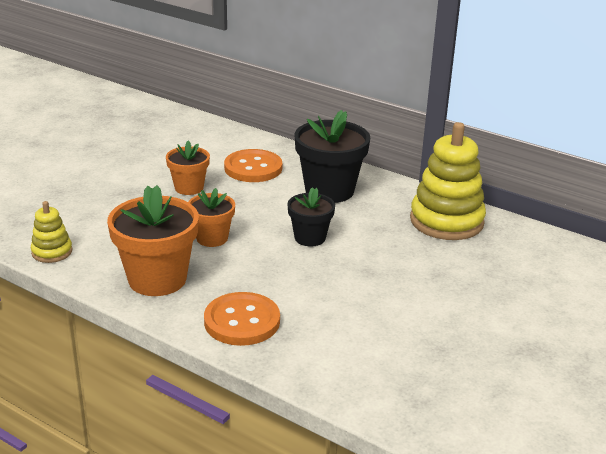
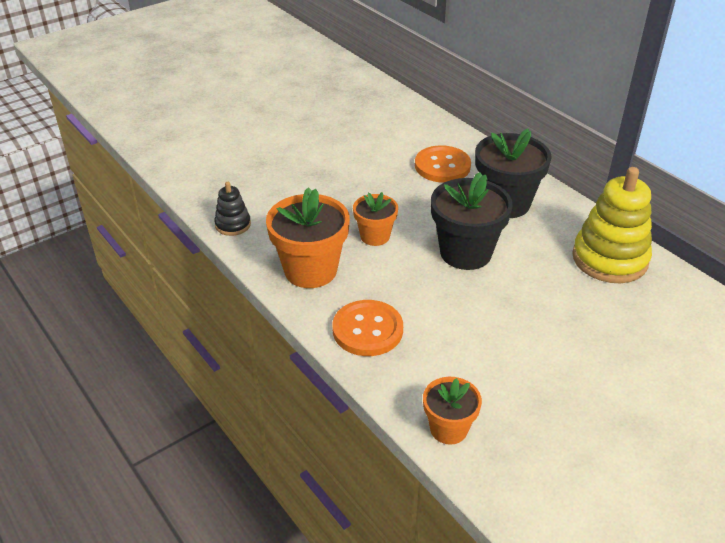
camera: 20 degrees right, 10 degrees up
yellow stacking toy [31,201,72,263] -> black stacking toy [214,182,251,236]
orange flower pot [166,140,210,195] -> orange flower pot moved to [423,377,482,445]
black flower pot [288,187,335,246] -> black flower pot [431,172,513,270], size x1.71

